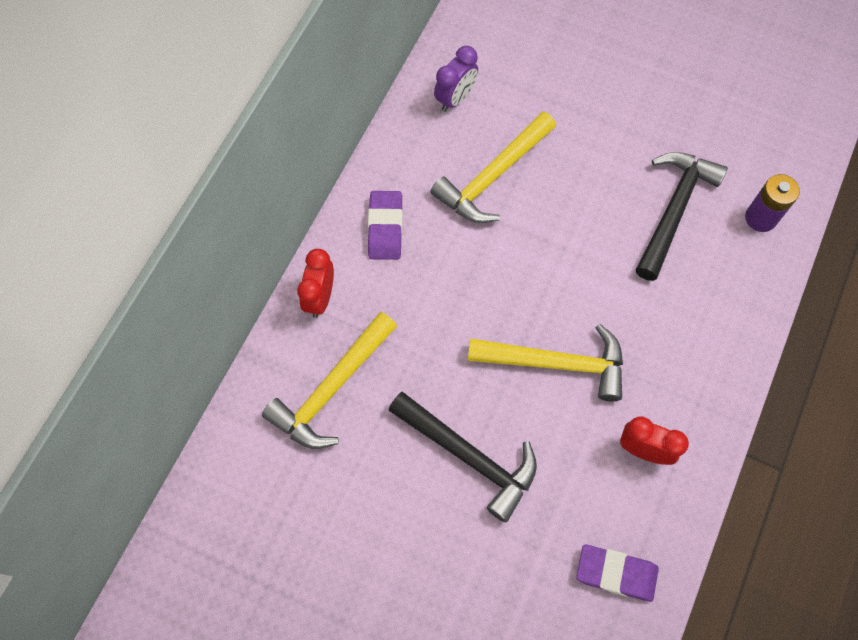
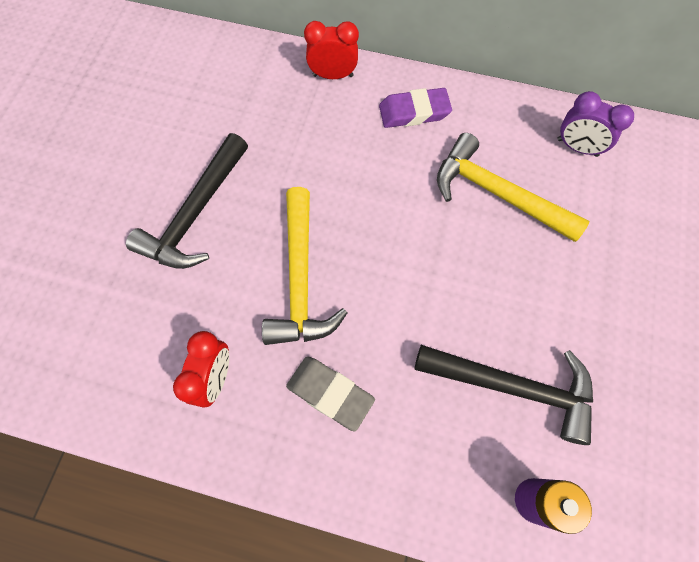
camera: 80 degrees right, 0 degrees up
yellow hammer [262,312,397,449] -> none
purple eraser [576,545,659,602] -> none
none -> grey eraser [286,356,375,432]

